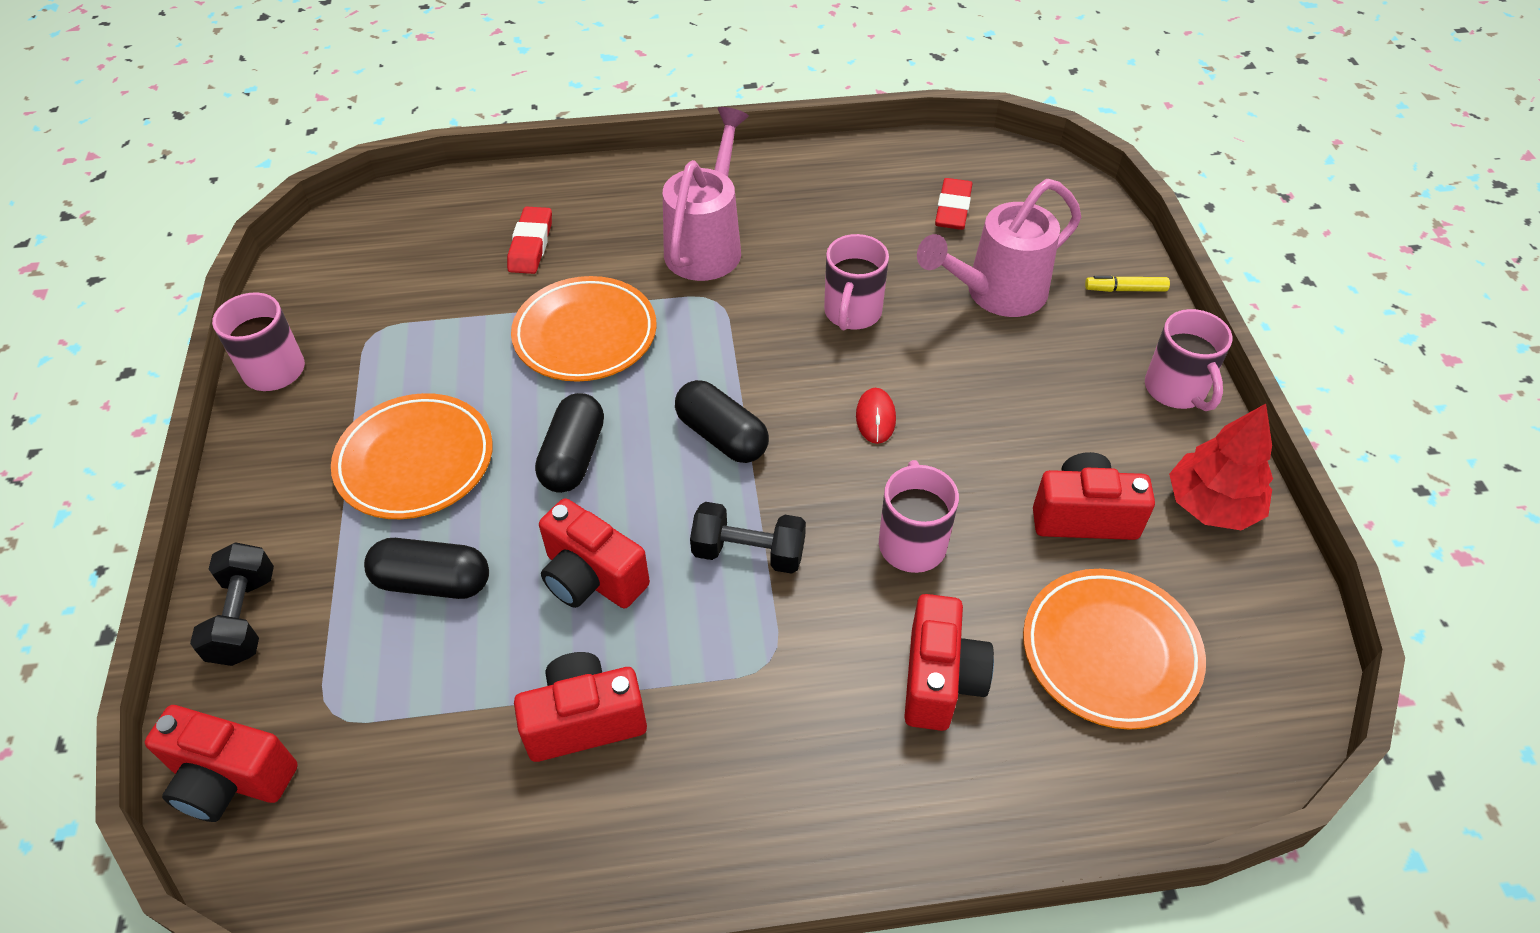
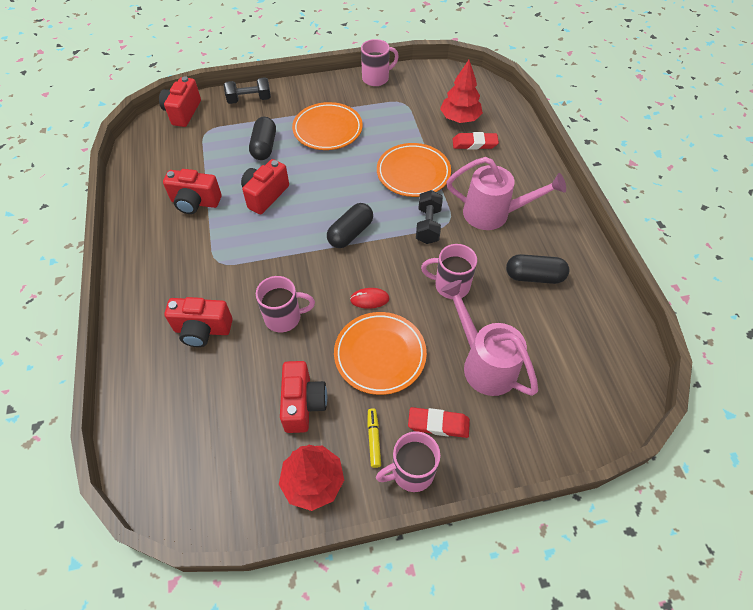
camera: 85 degrees right, 5 degrees up
red camera [514,652,647,762] -> red camera turned 120 degrees clockwise [163,169,222,214]
black capsule [535,393,604,493] -> black capsule moved to [506,254,569,284]
black dumbbell [690,502,806,574] -> black dumbbell moved to [416,190,443,244]
red eraser [935,178,973,230] -> red eraser moved to [408,407,470,438]
orange plate [1023,569,1206,730] -> orange plate moved to [334,312,427,395]
yellow marker [1085,276,1170,292] -> yellow marker moved to [367,408,381,468]
none -> red tree [440,60,483,123]

